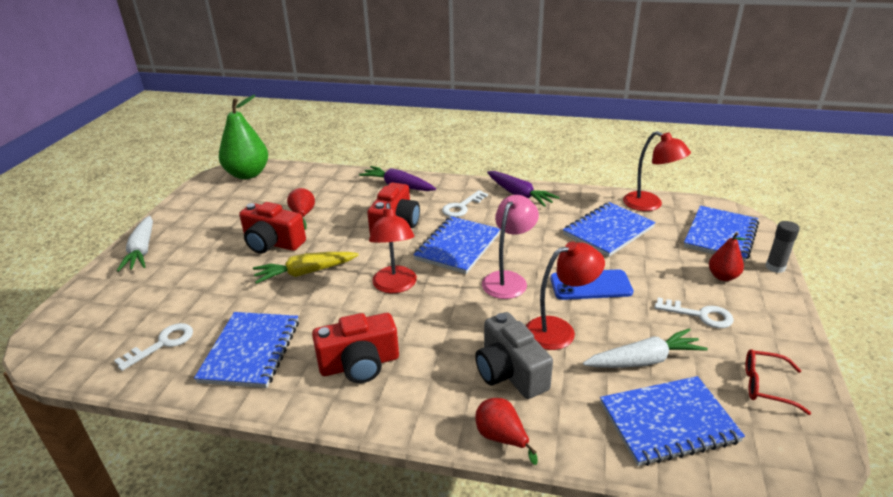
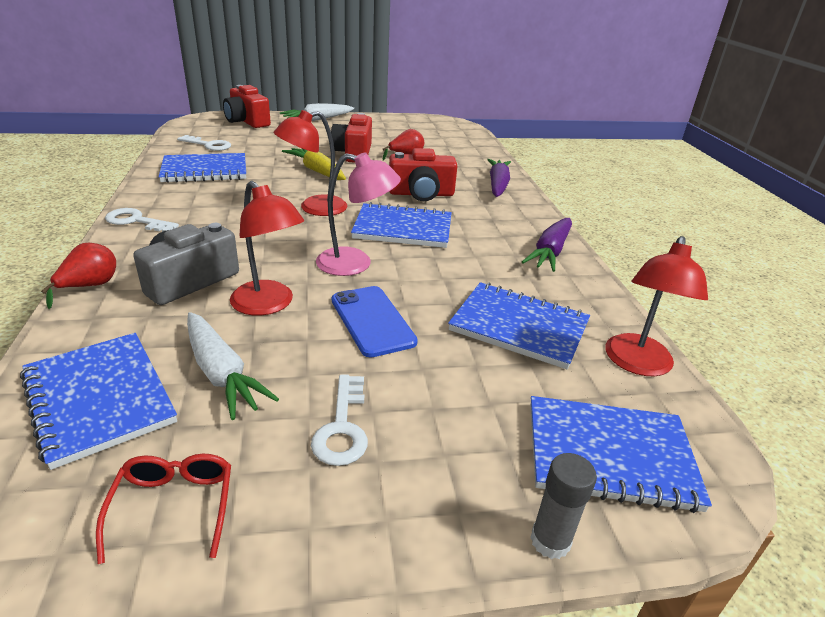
camera: 65 degrees right, 0 degrees up
green pear [219,95,268,179] -> none
red camera [312,313,399,383] -> red camera moved to [223,85,271,128]
white key [442,190,488,217] -> white key moved to [105,208,179,232]
red pear [709,232,746,281] -> none

